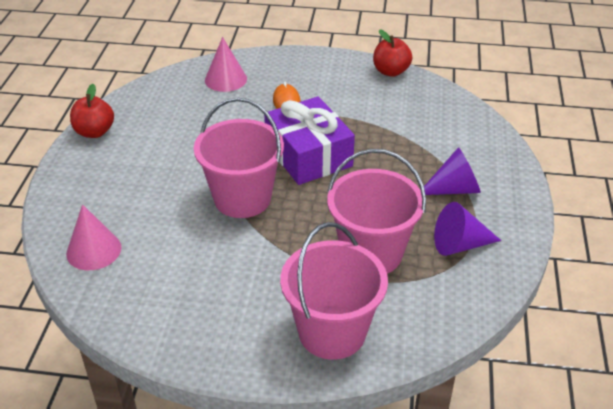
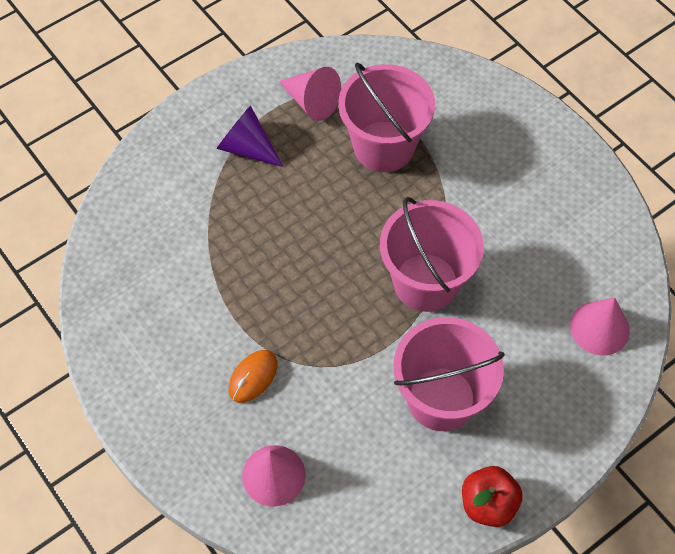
camera: 135 degrees left, 20 degrees up
purple gift [264,96,355,185] -> none
pink bucket [280,222,388,360] -> pink bucket moved to [394,317,505,431]
red apple [373,29,412,77] -> none
purple cone [434,202,501,256] -> pink cone [279,67,341,121]

